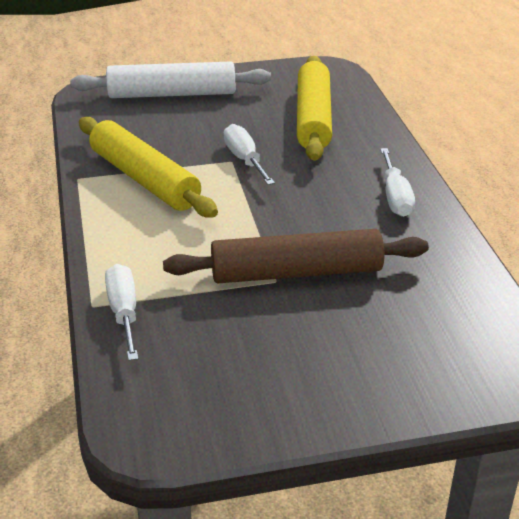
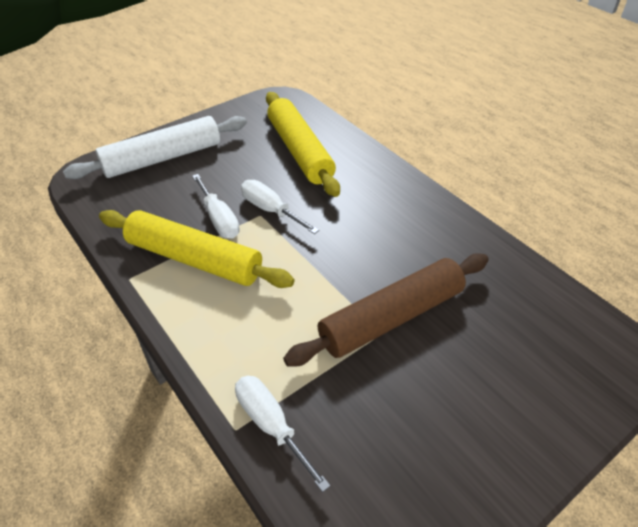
camera: 25 degrees left, 10 degrees up
white screwdriver [380,148,415,217] -> white screwdriver moved to [192,174,240,239]

